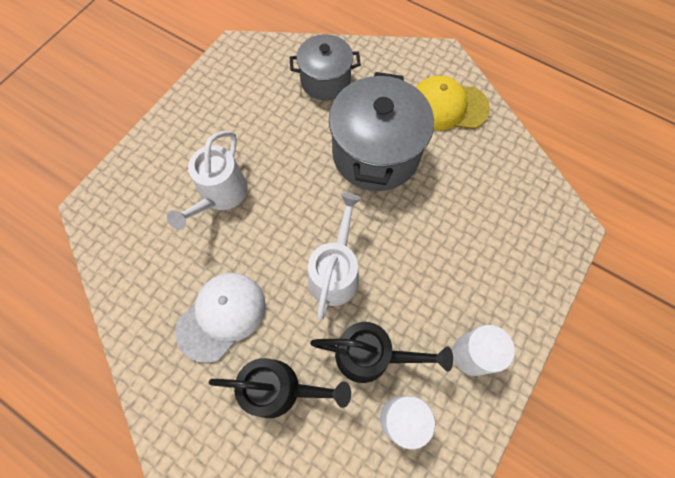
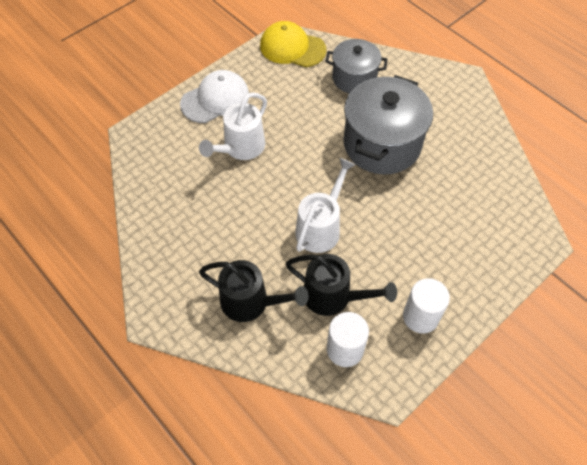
camera: 15 degrees right, 10 degrees down
white cap [175,273,266,363] -> white cap moved to [180,70,249,123]
yellow cap [416,76,490,131] -> yellow cap moved to [260,21,327,67]

